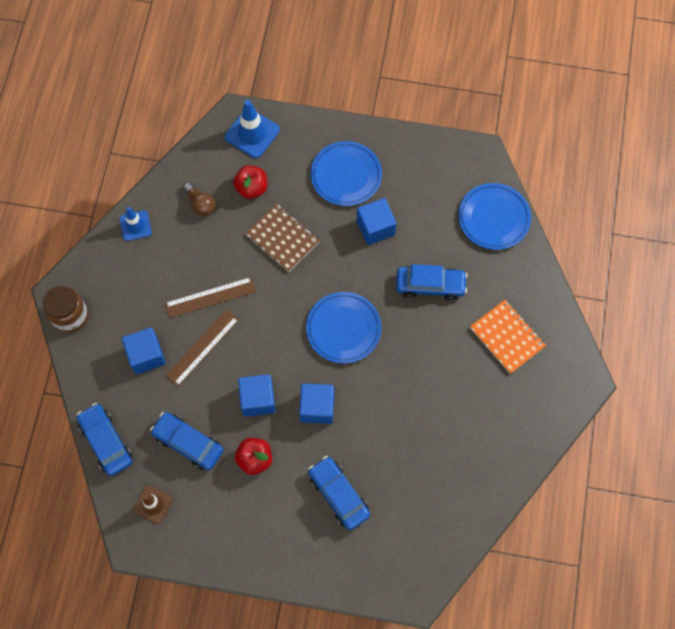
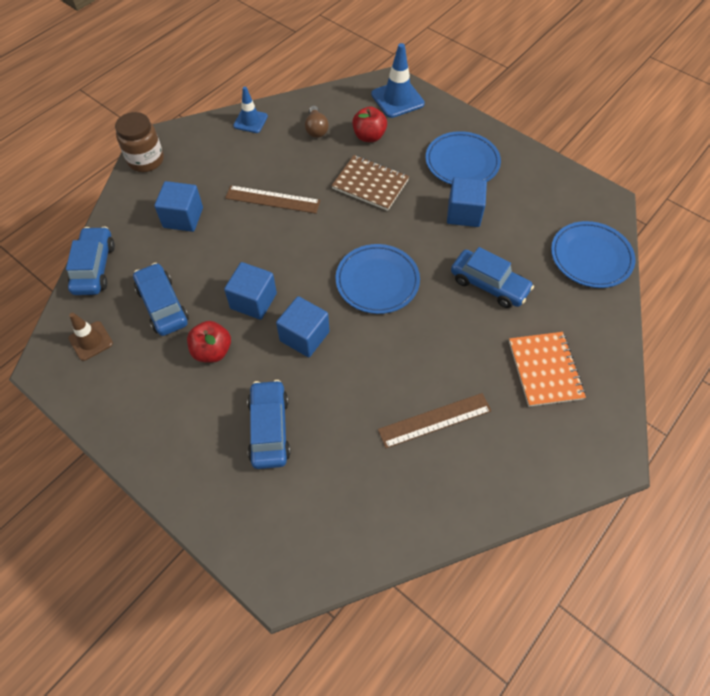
camera: 30 degrees right, 10 degrees down
brown ruler [165,309,239,387] -> brown ruler moved to [378,393,492,448]
brown notebook [245,203,320,272] -> brown notebook turned 45 degrees counterclockwise [331,155,409,211]

